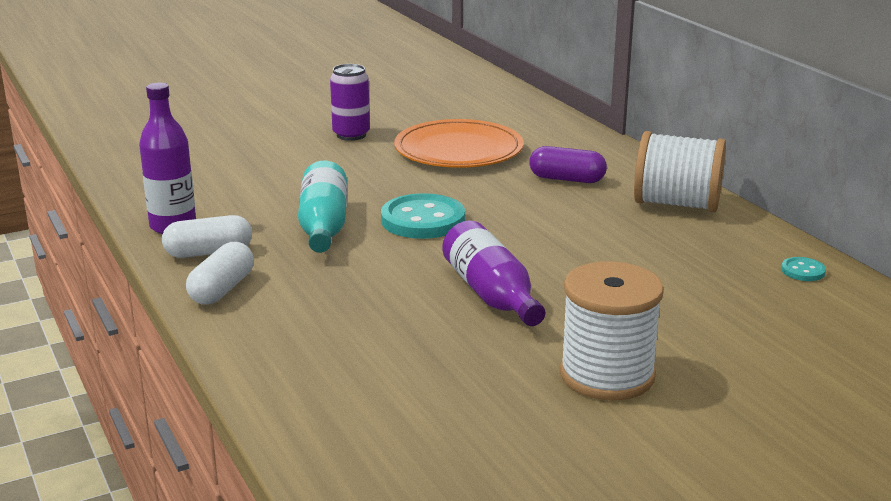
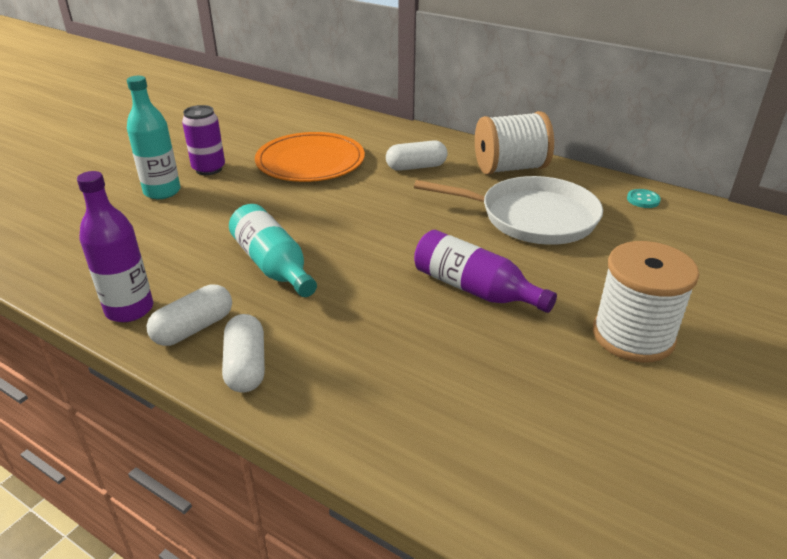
camera: 30 degrees left, 10 degrees up
turquoise button [381,193,465,239] -> none
purple capsule [529,146,607,183] -> white capsule [386,140,448,171]
none -> turquoise bottle [127,76,181,199]
none -> white pan [414,176,603,245]

